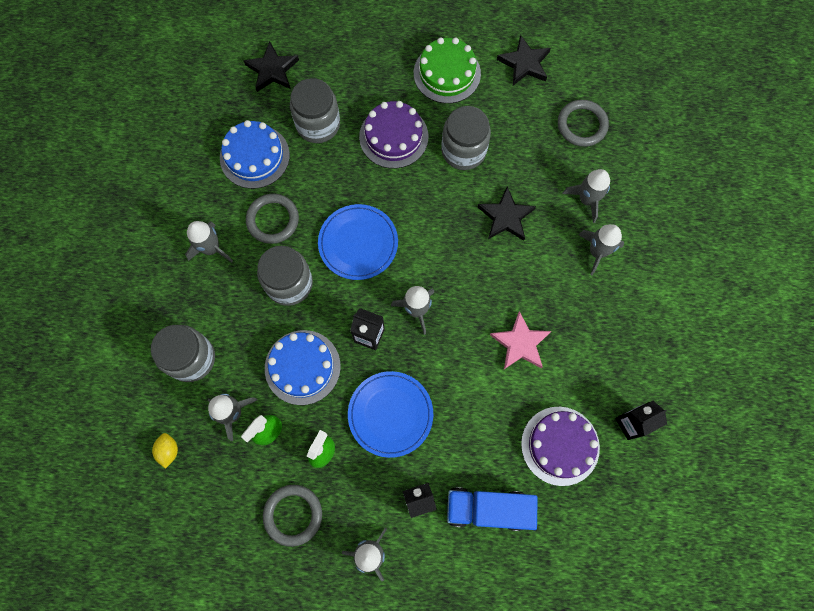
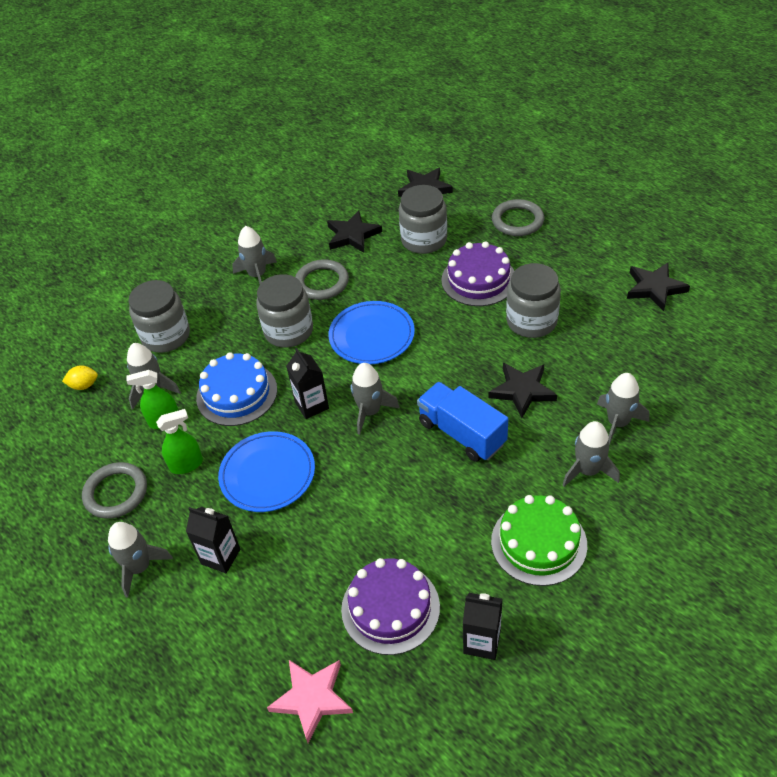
camera: 45 degrees right, 25 degrees down
yellow lemon [152,433,178,469] -> yellow lemon turned 45 degrees clockwise [62,365,98,390]
blue cake [220,120,290,189] -> black star [327,210,382,253]
green cake [414,37,481,104] -> green cake moved to [491,495,587,586]
blue truck [447,487,538,531] -> blue truck moved to [417,382,508,462]
pink star [490,311,551,369] -> pink star moved to [267,660,353,743]
grey ring [558,100,609,147] -> grey ring moved to [492,199,544,236]

